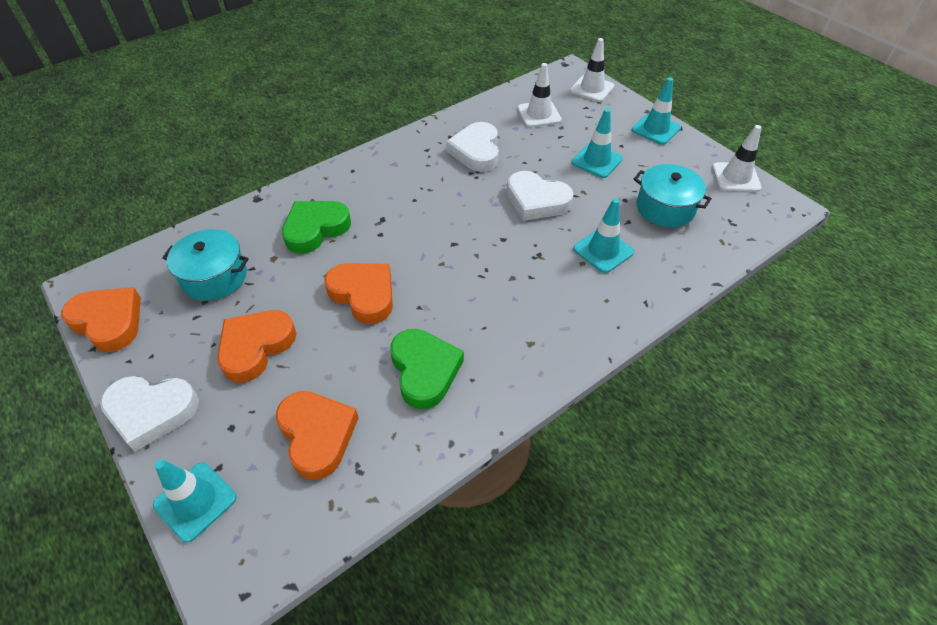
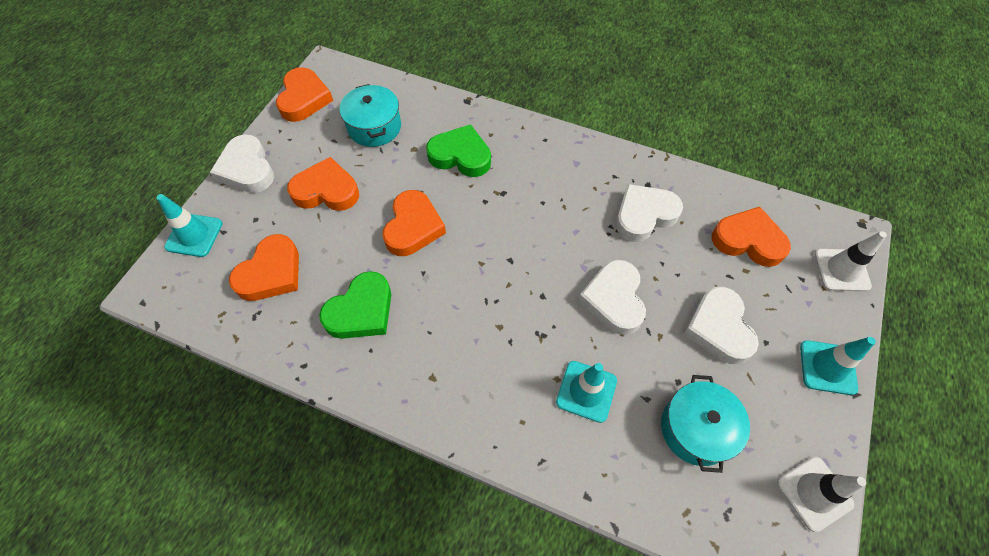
camera: 60 degrees right, 10 degrees up
white traffic cone [517,63,562,127] -> orange heart [712,207,791,267]
turquoise traffic cone [571,109,623,178] -> white heart [684,287,759,364]

